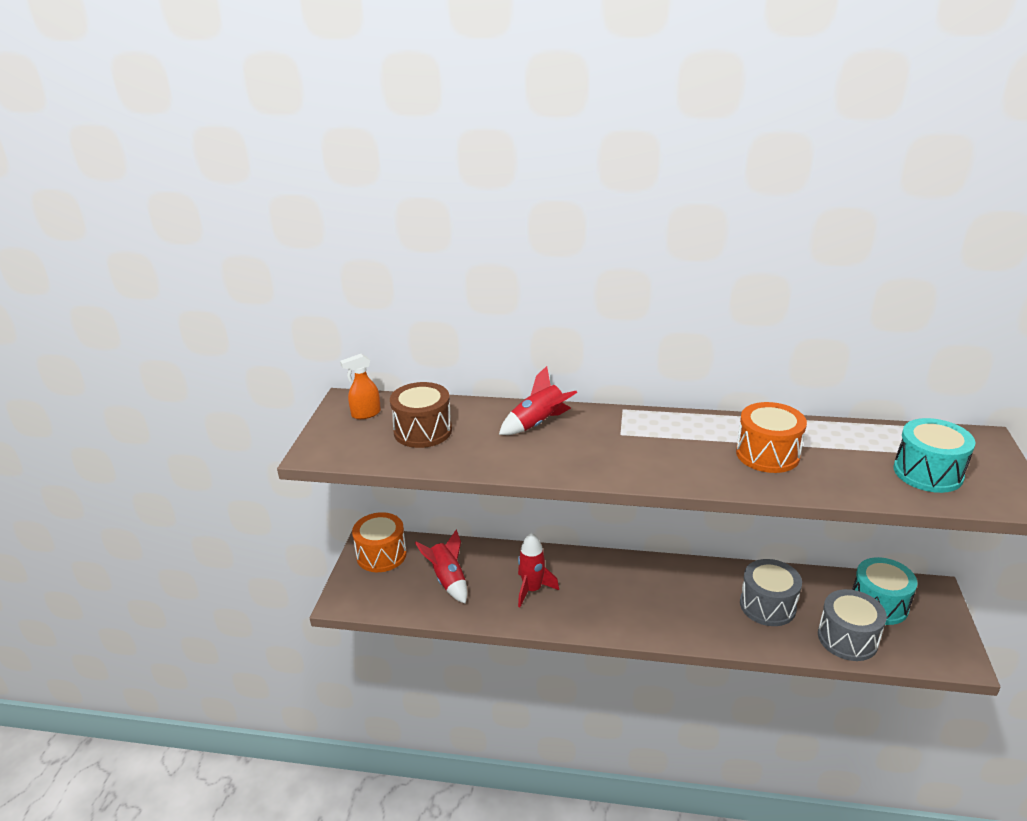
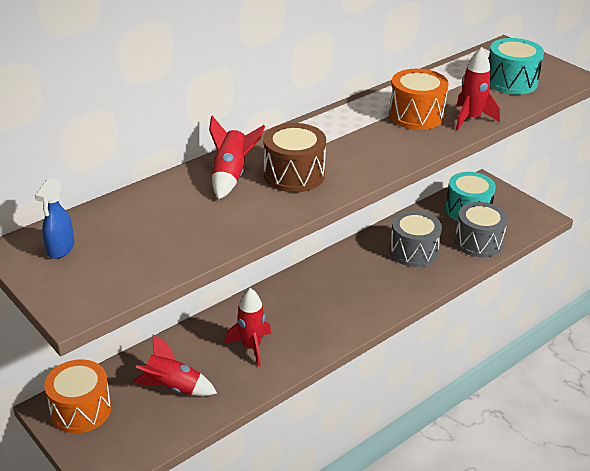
camera: 50 degrees left, 5 degrees up
orange spray bottle [340,354,381,419] -> blue spray bottle [35,178,74,259]
brown drum [390,382,452,448] -> brown drum moved to [263,123,326,192]
none -> red rocket [456,47,500,130]

